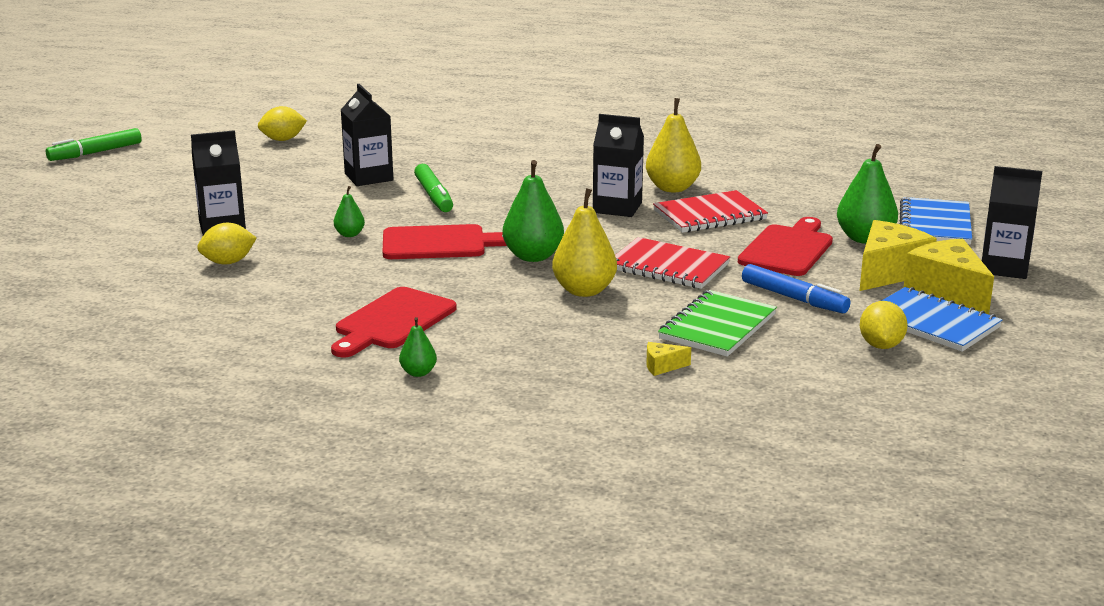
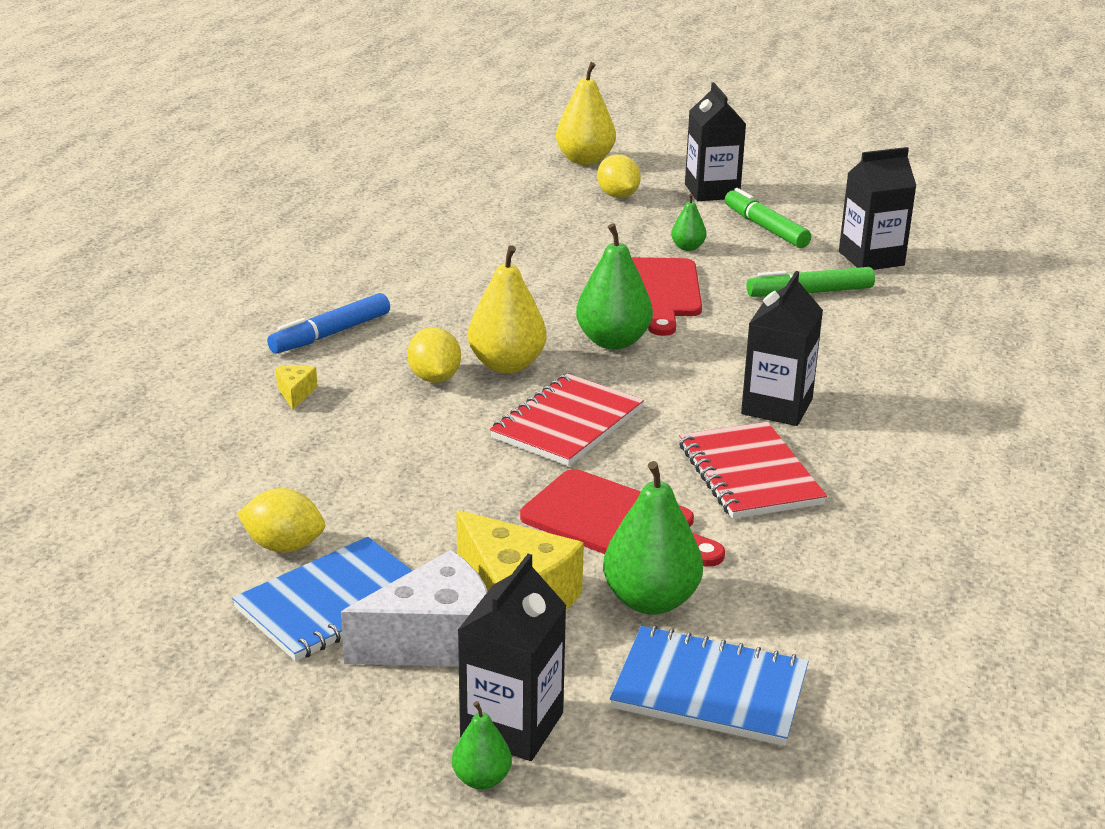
camera: 95 degrees right, 5 degrees up
green marker [46,128,142,161] -> green marker moved to [725,188,811,248]
yellow lemon [258,106,307,141] -> yellow lemon moved to [407,327,461,383]
red cutting board [331,287,456,357] -> none
green pear [399,317,437,377] -> green pear moved to [452,701,512,789]
yellow pear [646,98,701,192] -> yellow pear moved to [556,62,616,165]
green notebook [658,290,777,357] -> none
blue marker [742,264,851,313] -> blue marker moved to [267,293,390,354]
yellow cheese [903,239,994,314] -> white cheese [341,550,488,667]

